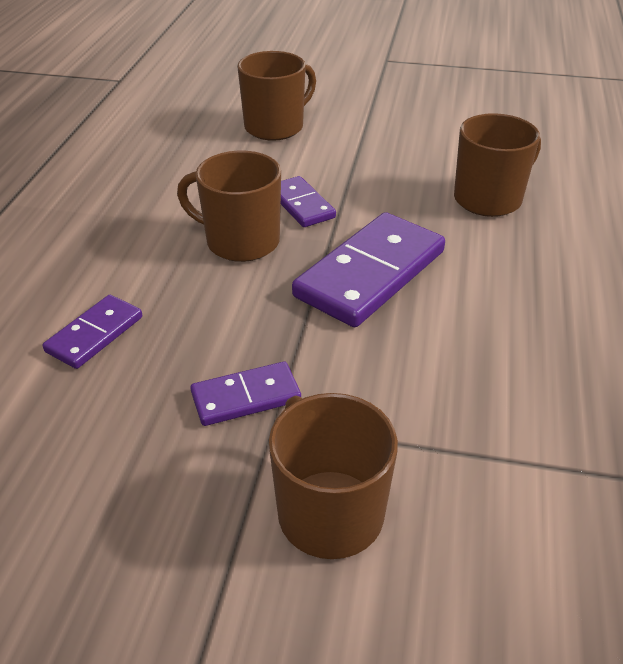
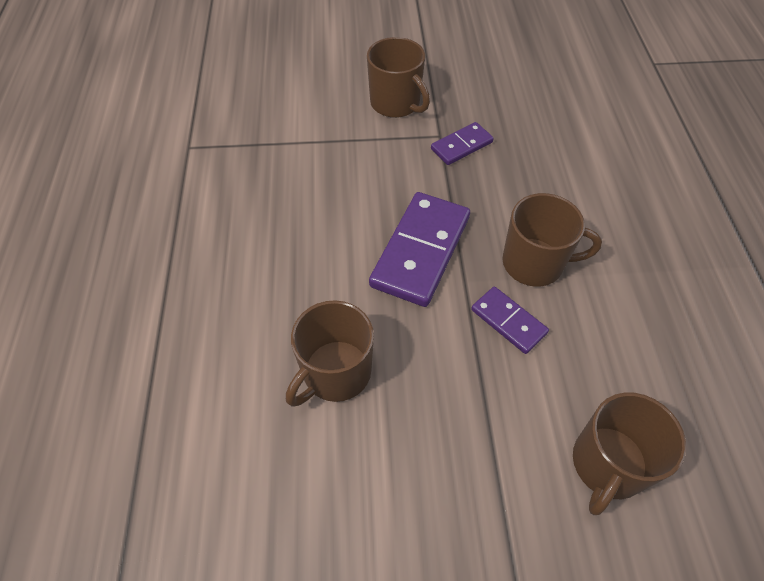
camera: 165 degrees right, 15 degrees up
purple domino [43,295,142,369] -> none

